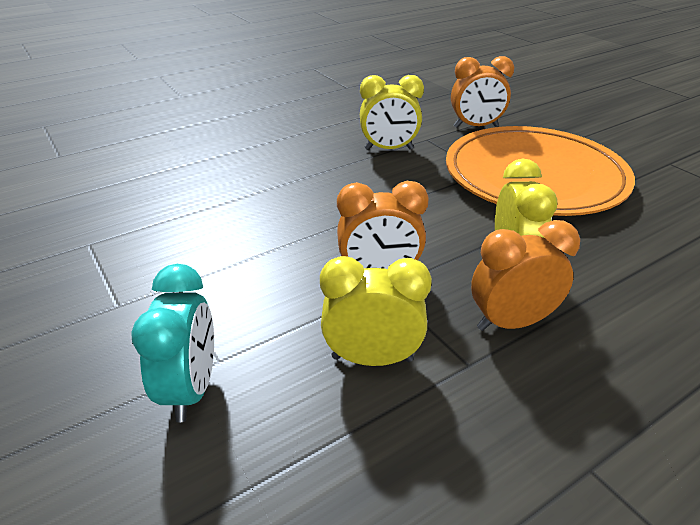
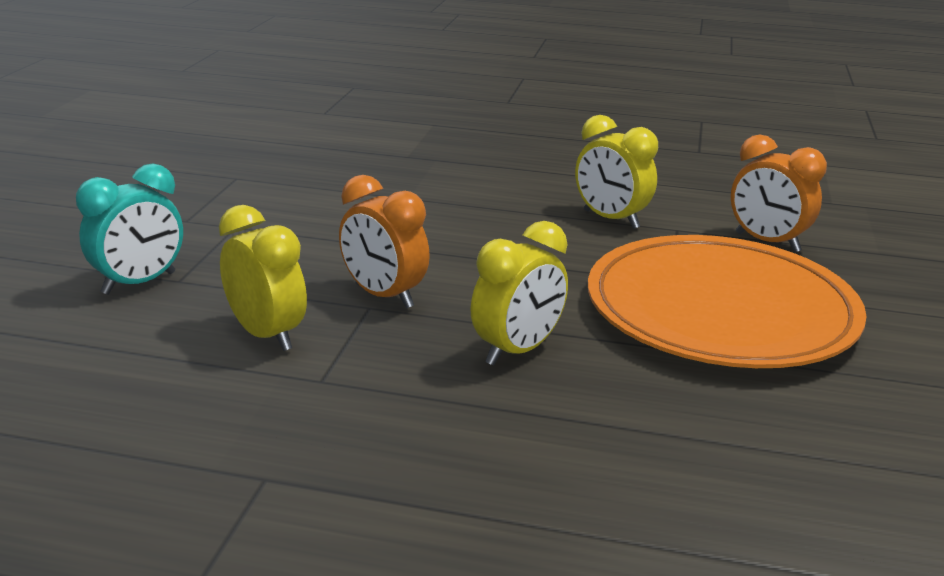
camera: 45 degrees right, 10 degrees down
orange clock [471,220,580,331] -> none

